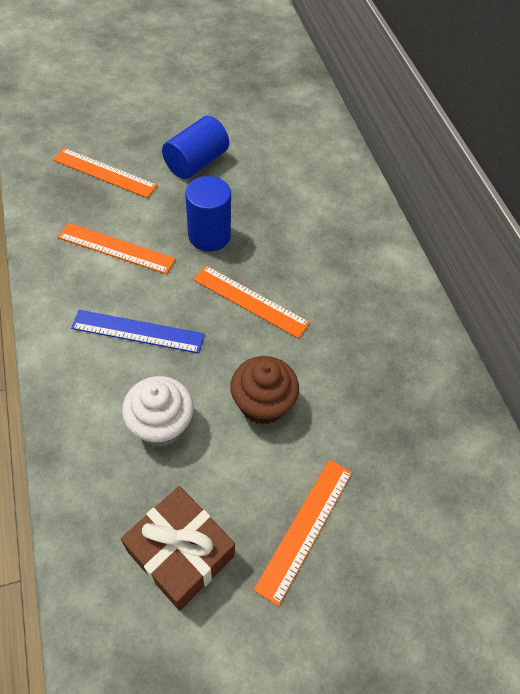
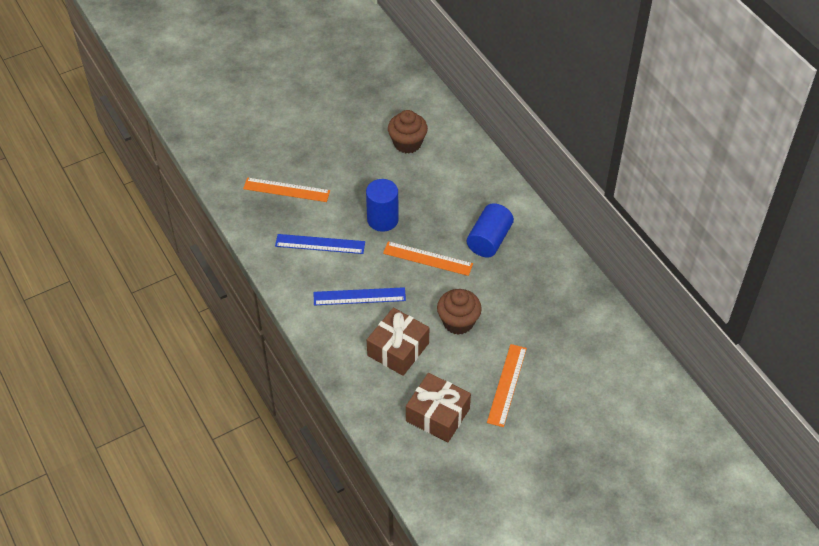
camera: 10 degrees left, 5 degrees down
orange ruler [58,223,176,274] -> blue ruler [275,234,365,254]
white cupcake [122,376,194,447] -> brown gift [367,308,429,376]
blue cylinder [162,116,229,179] -> blue cylinder moved to [467,203,514,257]
none -> brown cupcake [388,110,428,154]

